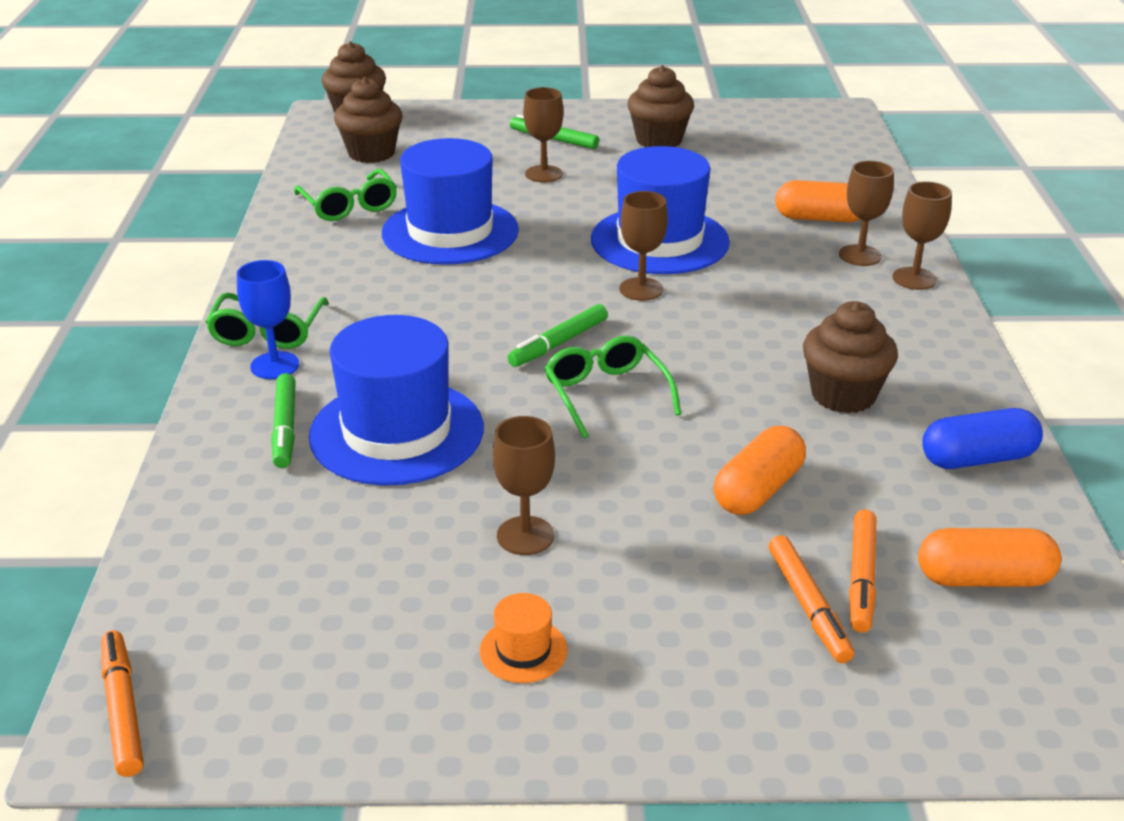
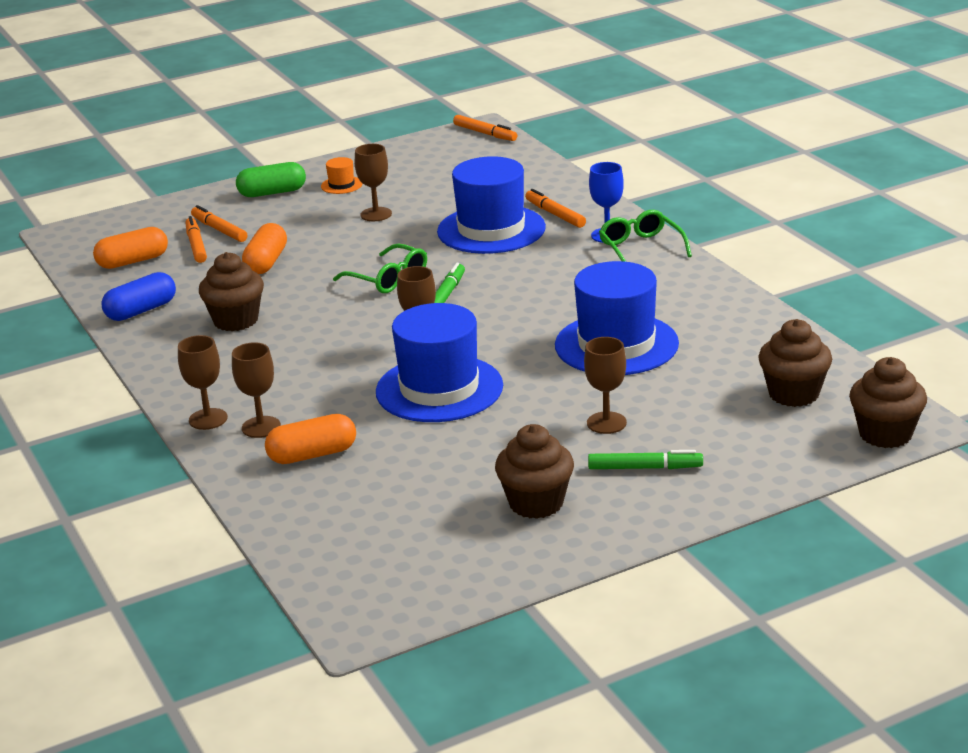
camera: 155 degrees right, 5 degrees down
green marker [271,373,296,468] -> orange marker [525,189,586,228]
green glasses [294,169,397,221] -> none
none -> green capsule [236,162,306,197]

